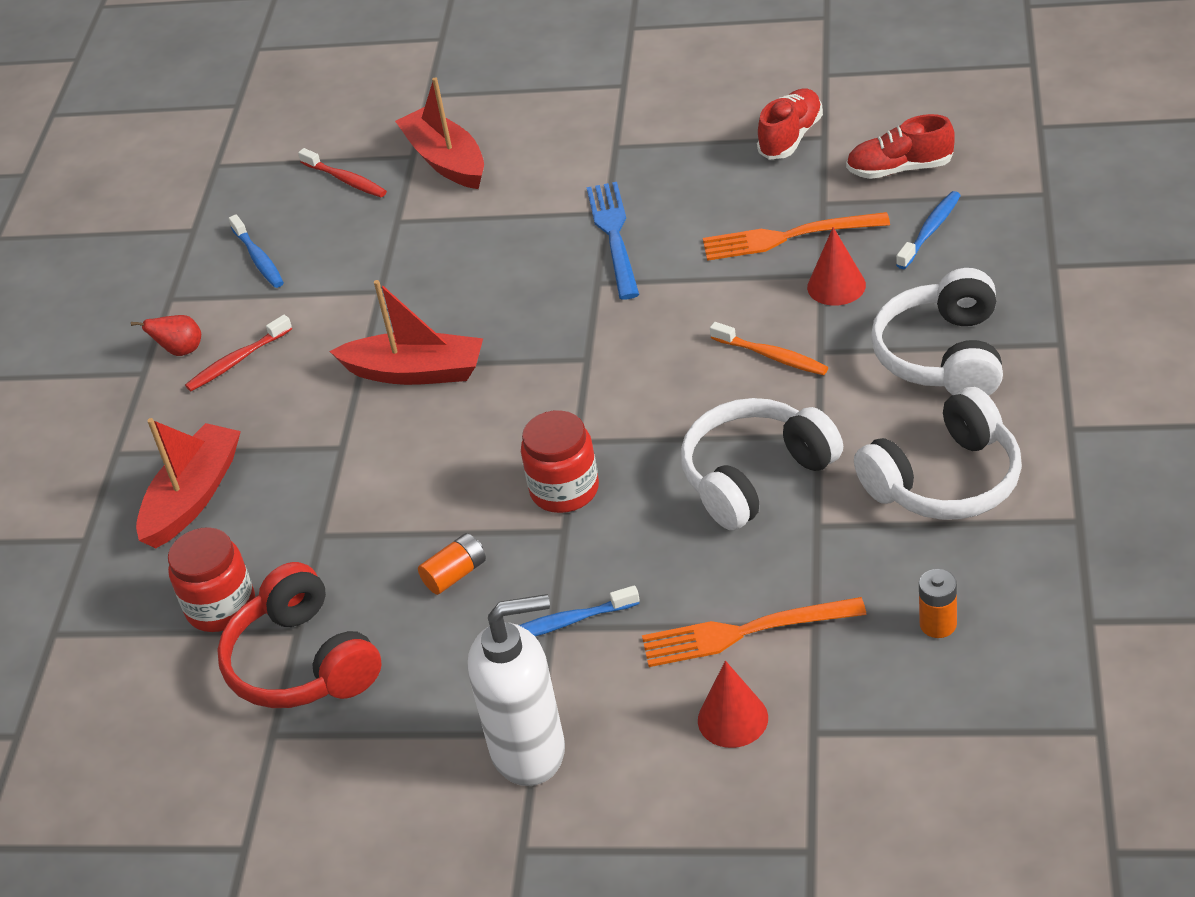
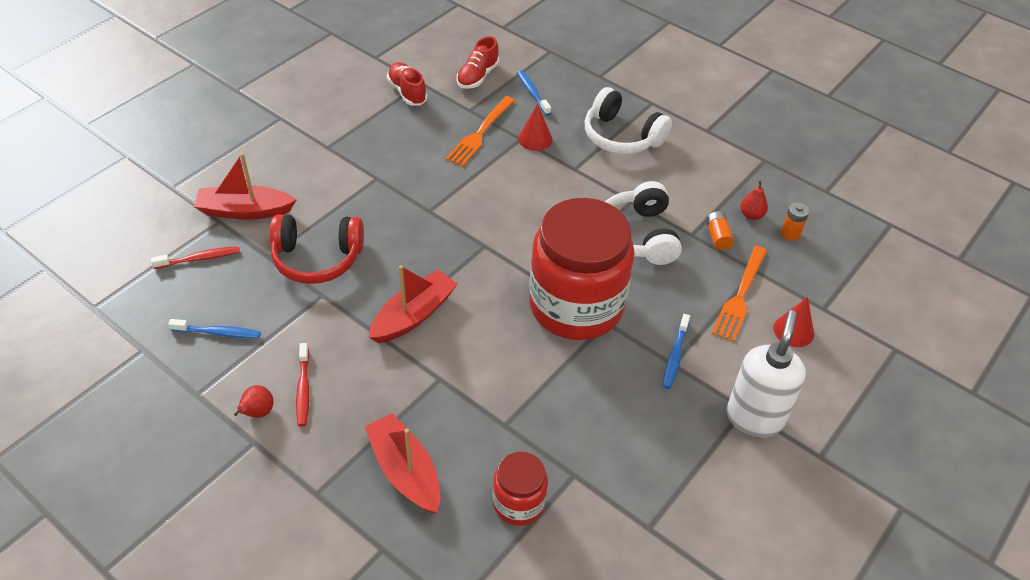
camera: 65 degrees left, 5 degrees up
red headphones [217,562,382,708] -> red headphones moved to [270,215,364,284]
orange battery [418,533,486,595] -> orange battery moved to [706,211,734,250]
red jar [521,410,599,513] -> red jar [529,198,635,340], size x2.12
blue fork [586,182,639,300] -> none
orange toothbrush [710,322,828,375] -> none
white headphones [854,387,1022,520] -> none
none -> red pear [740,181,768,220]

